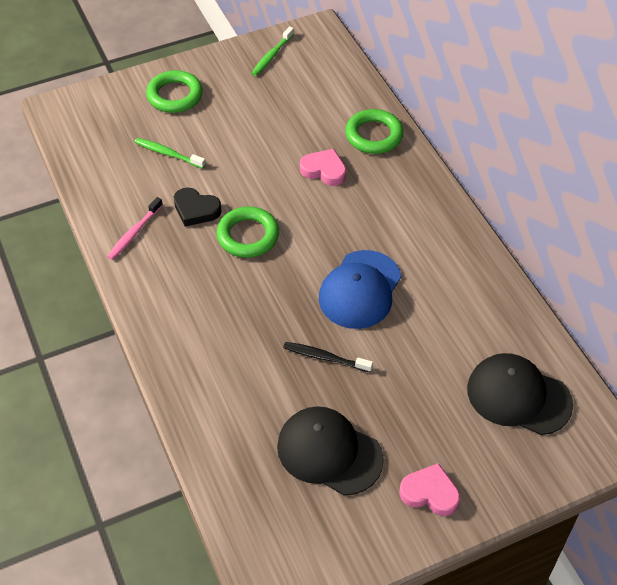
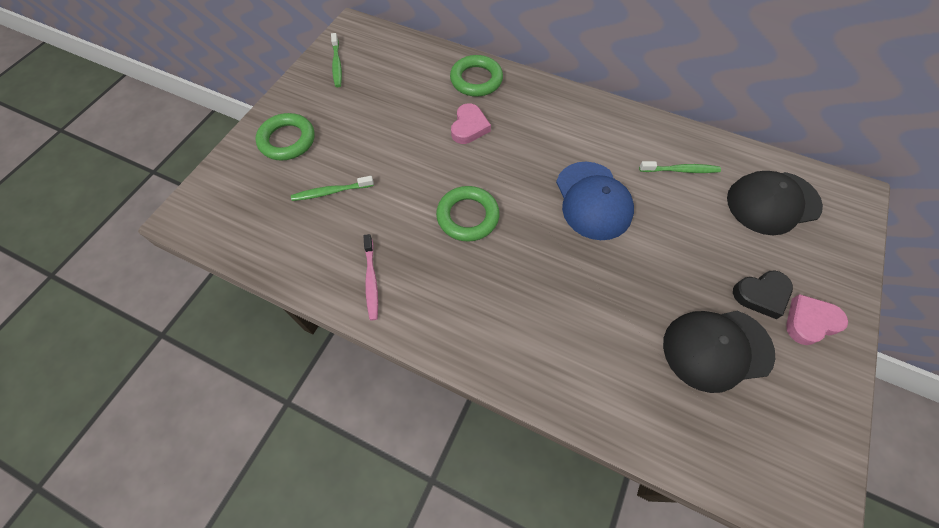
camera: 40 degrees left, 10 degrees up
black heart [174,188,222,227] -> black heart moved to [733,271,793,319]
black toothbrush [283,342,373,372] -> none
pink heart [300,149,346,186] -> pink heart turned 120 degrees clockwise [451,103,491,144]
none -> green toothbrush [639,161,721,173]

